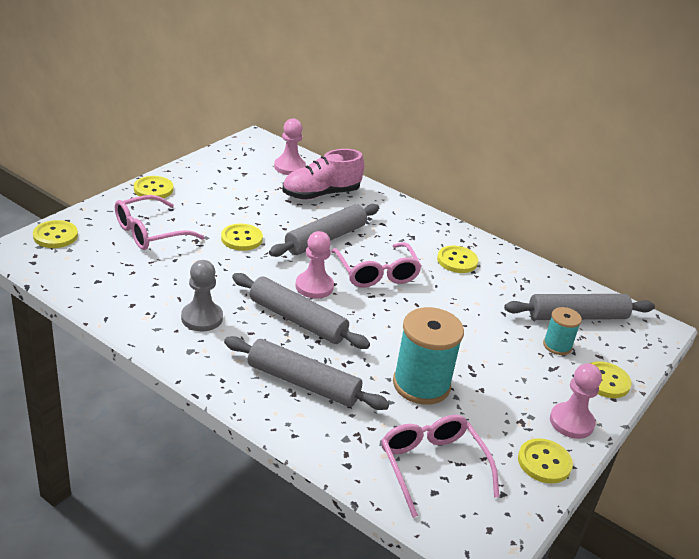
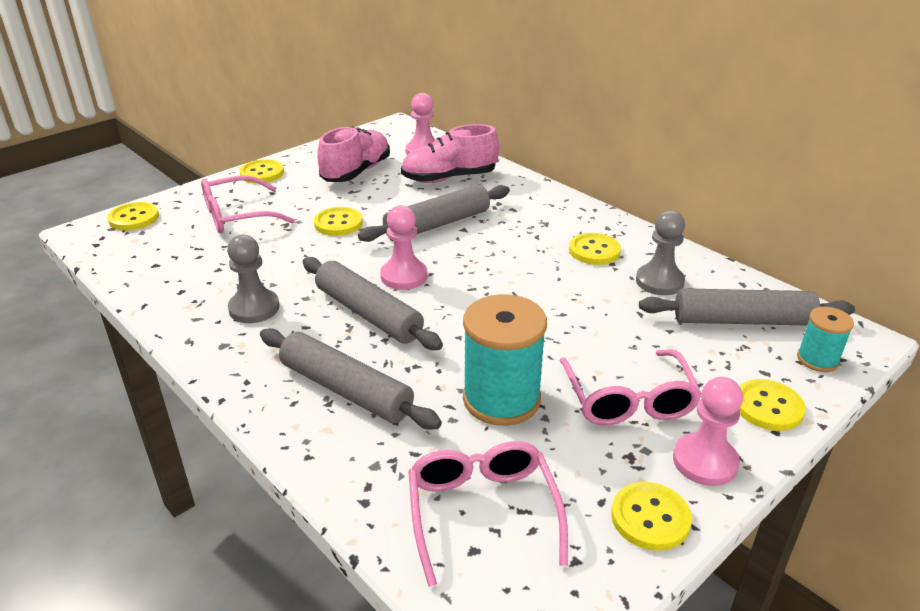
camera: 15 degrees right, 0 degrees up
pink glasses [331,242,422,288] -> pink glasses moved to [560,349,702,425]
turquoise spool [543,307,582,355] -> turquoise spool moved to [797,307,854,372]
none -> pink shoe [317,126,390,182]
none -> grey pawn [636,210,685,295]

